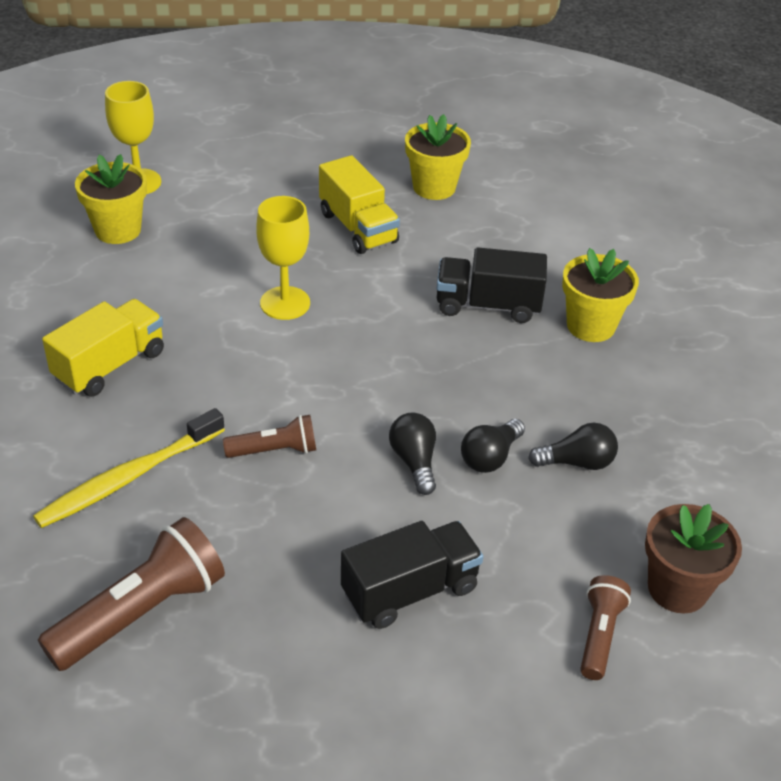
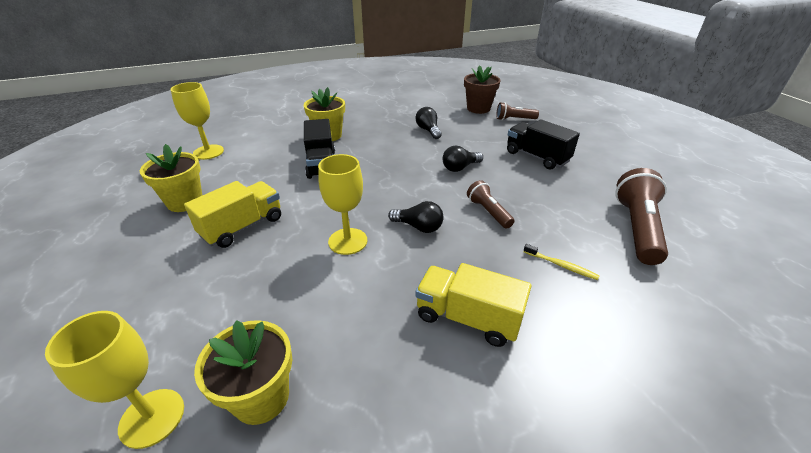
camera: 105 degrees left, 5 degrees down
yellow toothbrush [33,408,225,528] -> yellow toothbrush [523,244,599,280], size x0.49
brown flashlight [38,517,225,671] -> brown flashlight turned 75 degrees clockwise [615,168,668,265]
black light bulb [461,419,525,473] -> black light bulb moved to [388,201,444,233]
none -> yellow goblet [170,82,224,160]

